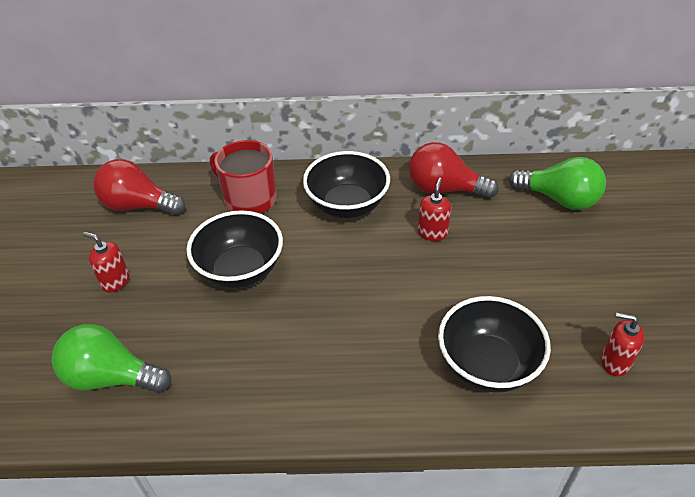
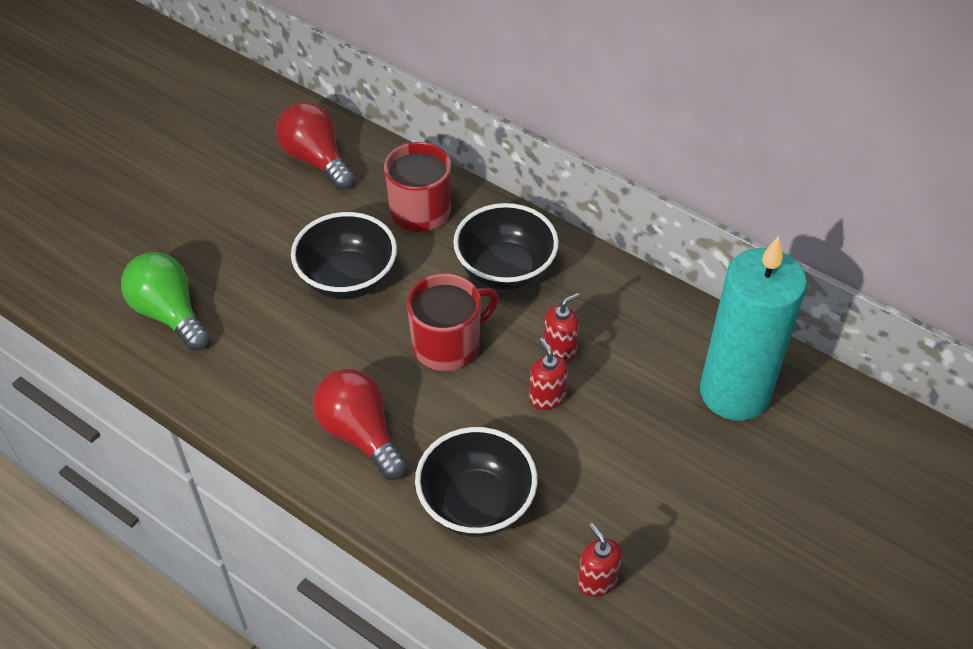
camera: 35 degrees right, 5 degrees up
red soap dispenser [83,232,129,292] -> red soap dispenser moved to [529,338,568,410]
red light bulb [409,142,499,199] -> red light bulb moved to [313,369,407,480]
green light bulb [509,157,606,210] -> turquoise candle [700,236,807,421]
none -> red mug [407,274,499,371]

